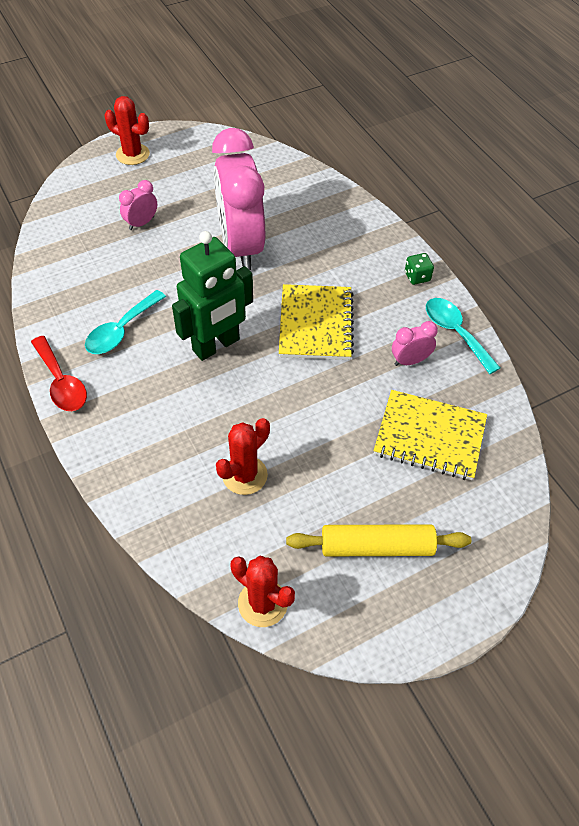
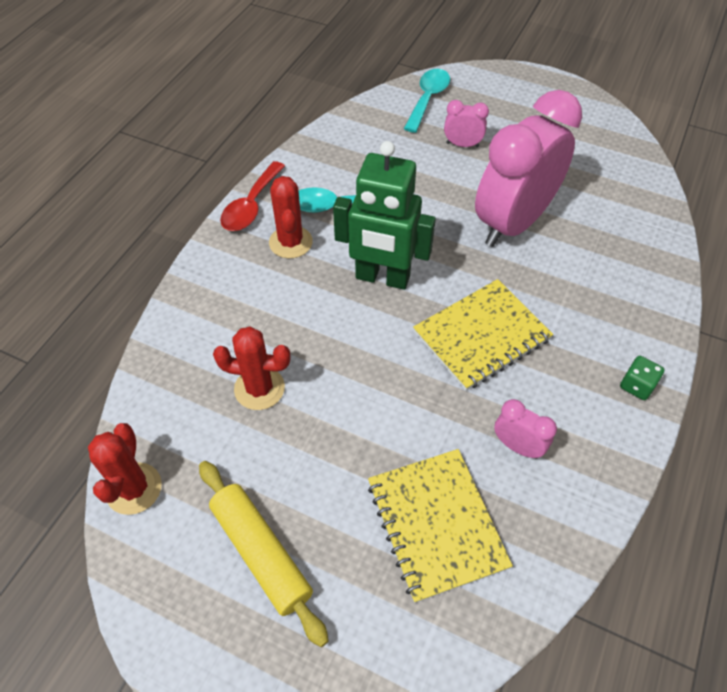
camera: 55 degrees right, 0 degrees up
red cactus [105,96,150,165] -> red cactus moved to [269,176,313,258]
turquoise spoon [426,298,500,374] -> turquoise spoon moved to [404,69,450,133]

